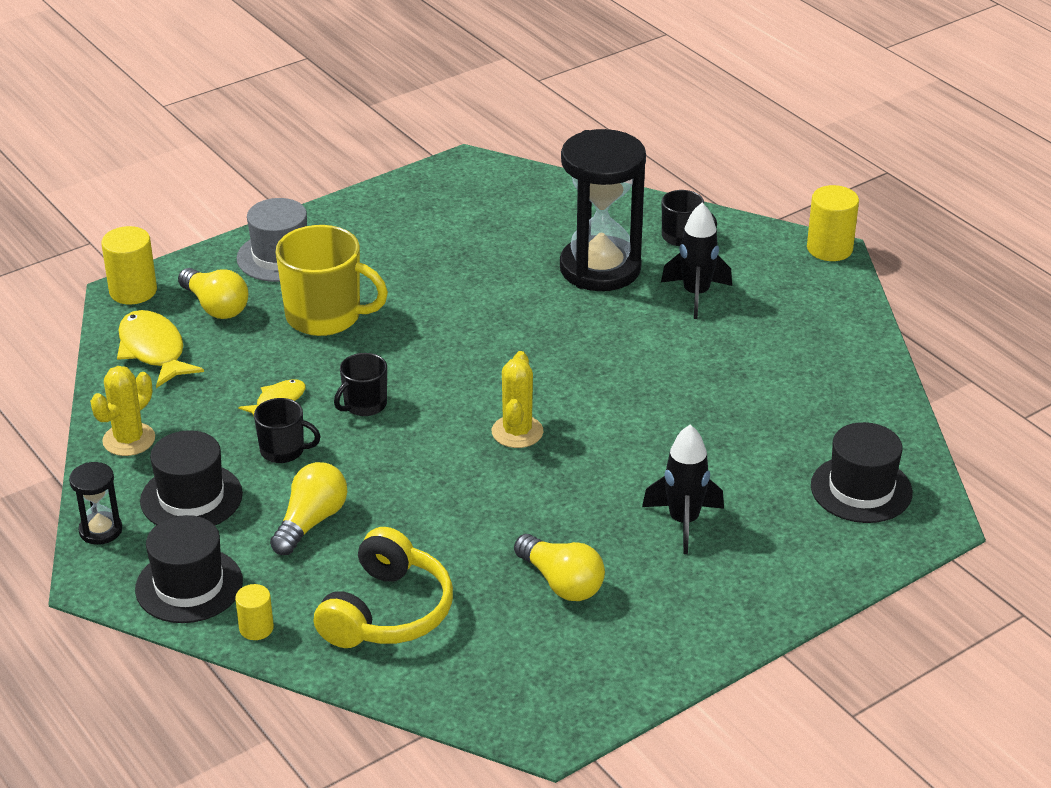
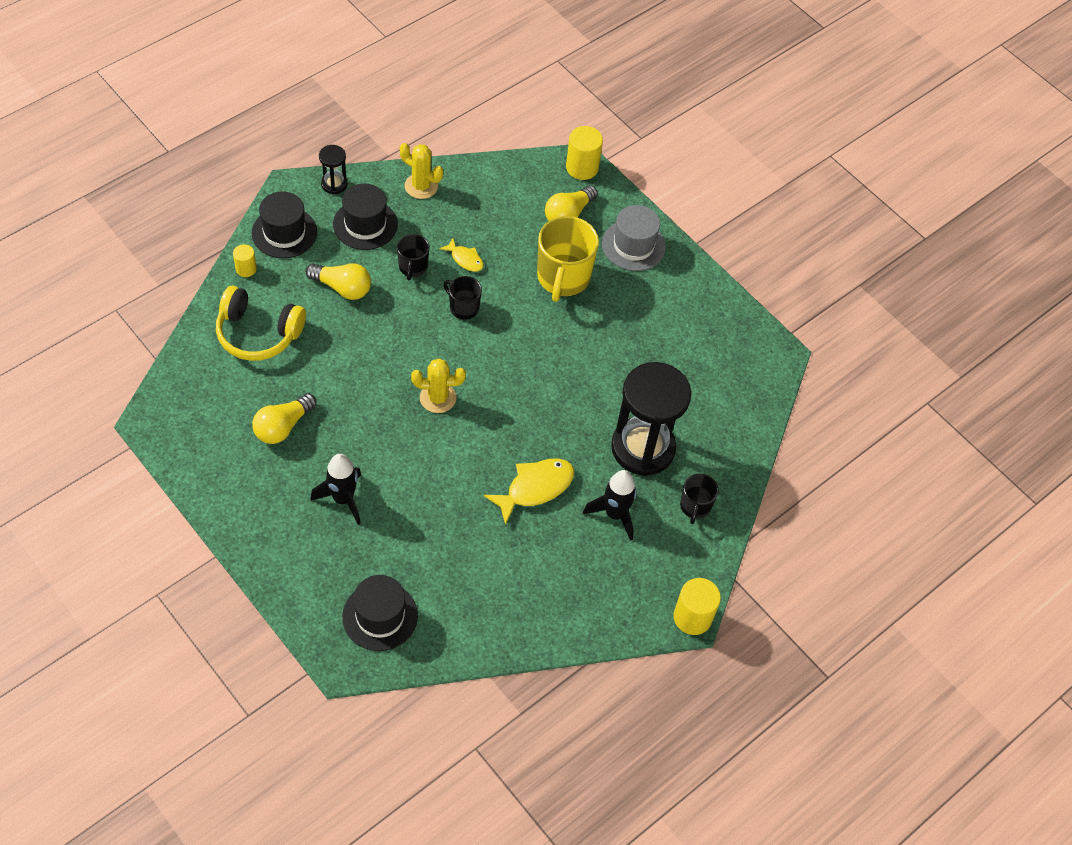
camera: 80 degrees right, 20 degrees up
yellow fish [117,310,204,388] -> yellow fish moved to [484,458,574,525]

